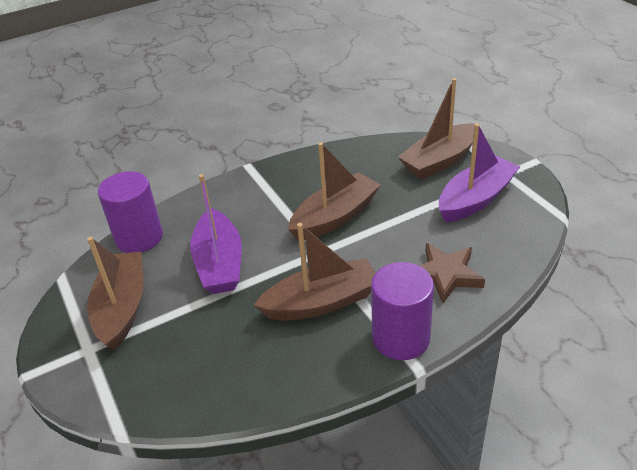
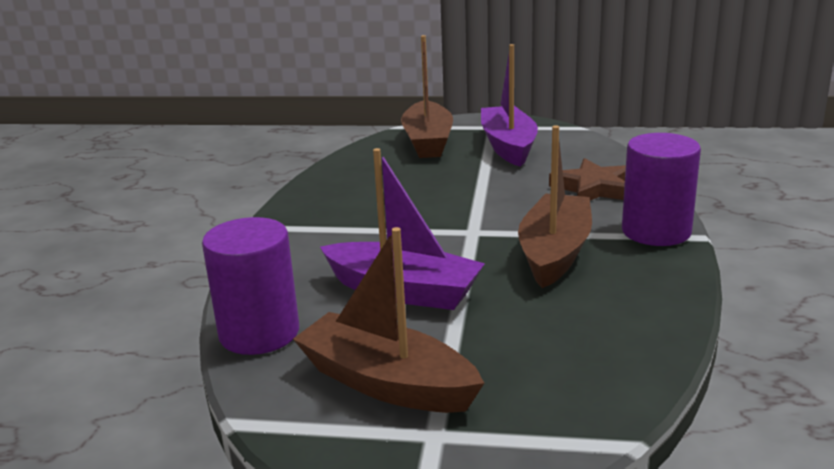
camera: 55 degrees left, 15 degrees down
brown boat [288,142,381,241] -> none

